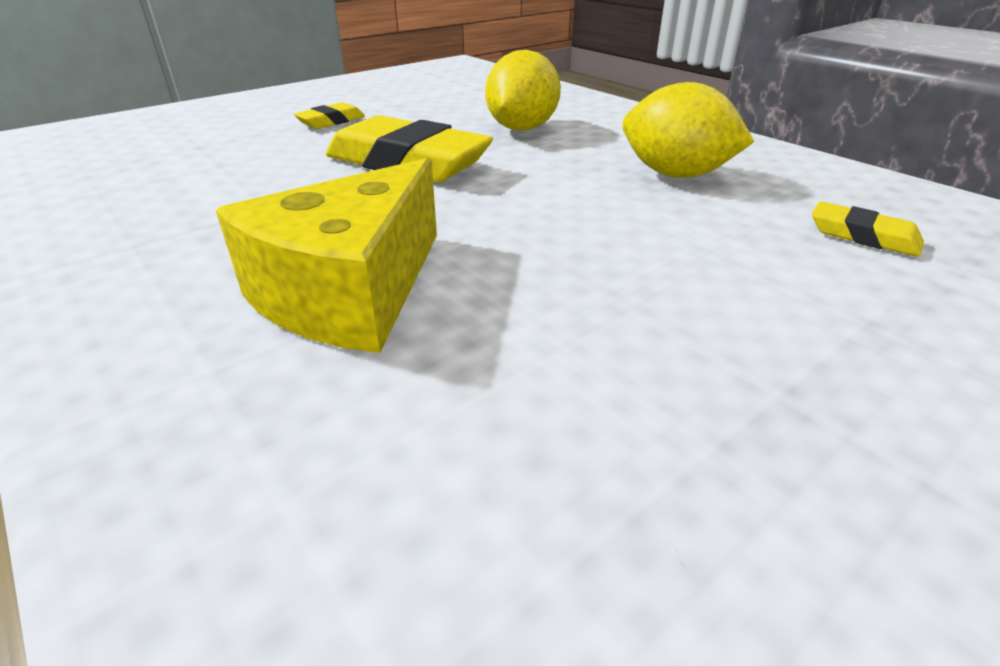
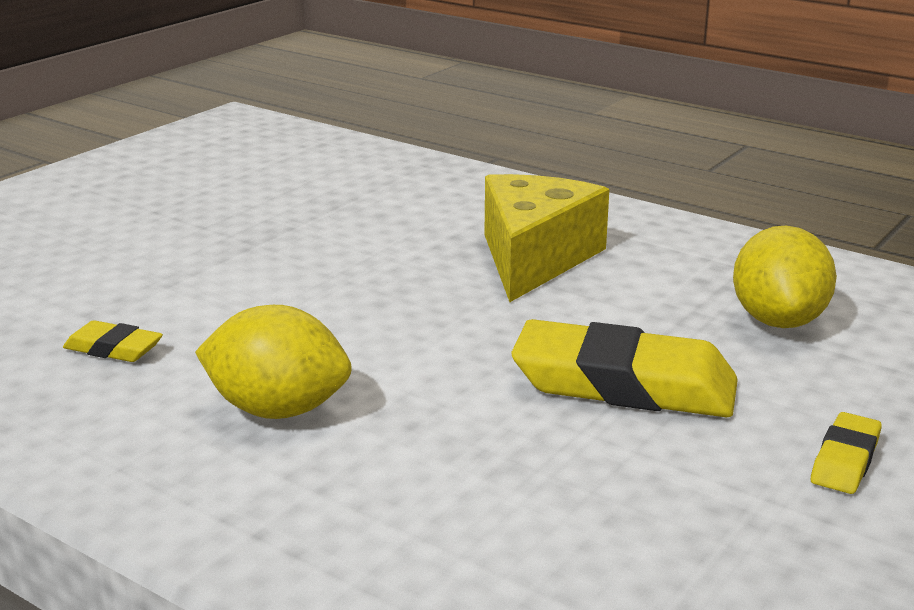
camera: 165 degrees right, 10 degrees down
yellow lemon [485,50,561,131] -> yellow lemon moved to [733,226,837,328]

